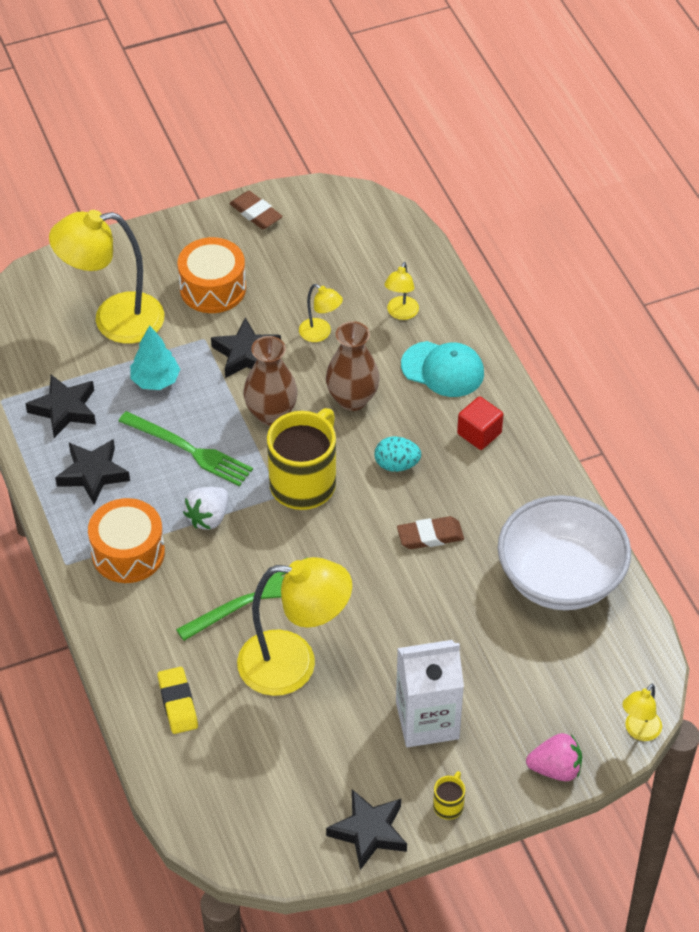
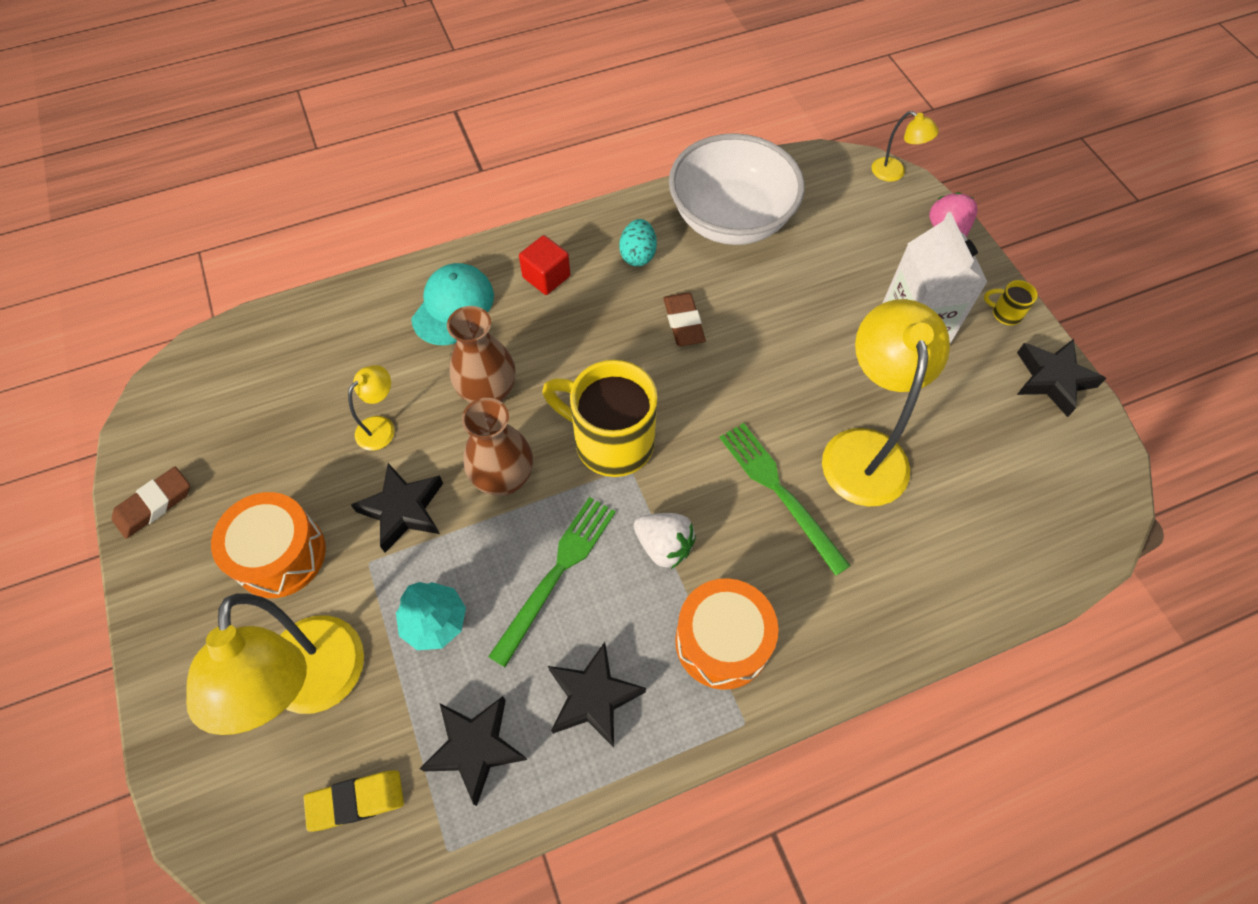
camera: 90 degrees left, 10 degrees up
yellow eraser [157,667,198,734] -> yellow eraser moved to [304,770,404,832]
turquoise egg [375,437,421,472] -> turquoise egg moved to [619,219,657,266]
yellow lamp [384,262,419,320] -> none

